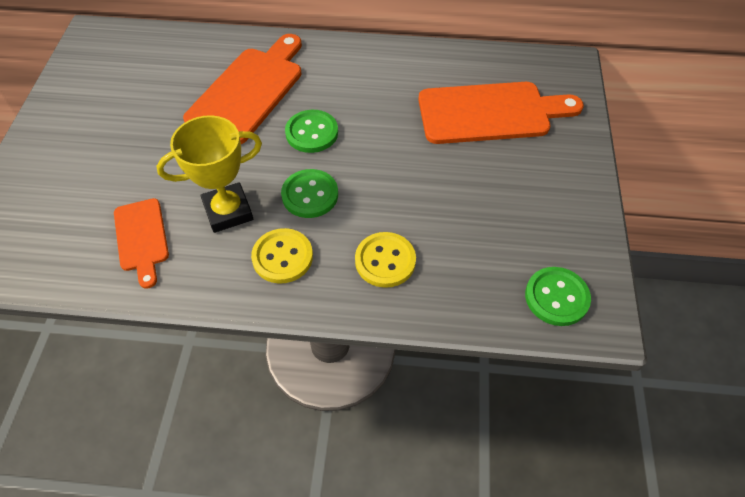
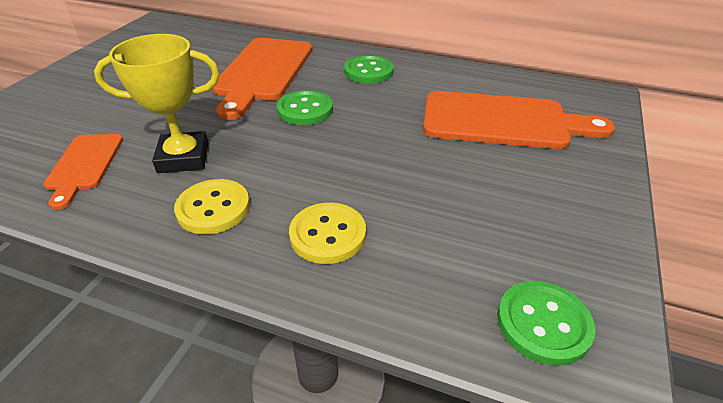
camera: 15 degrees right, 15 degrees down
orange cutting board [183,34,302,144] -> orange cutting board turned 150 degrees clockwise [212,38,312,120]
green button [281,169,338,218] -> green button moved to [344,55,394,84]

